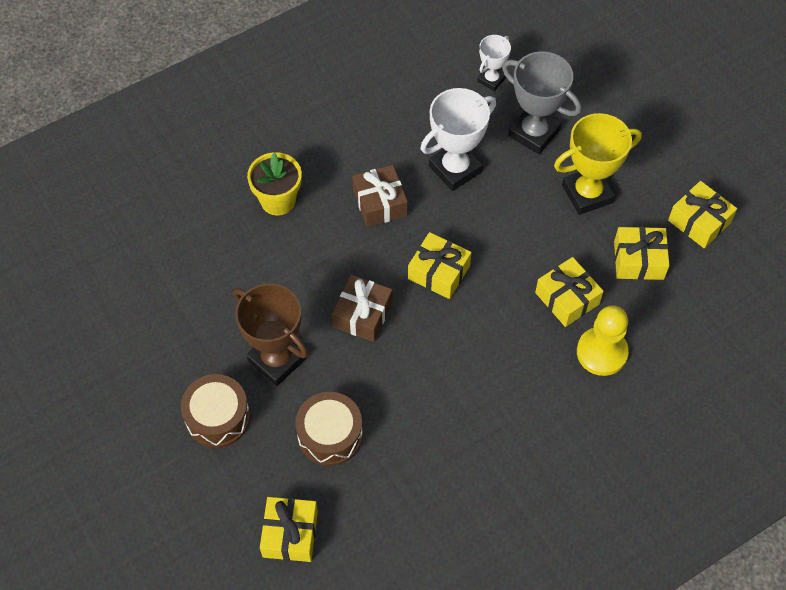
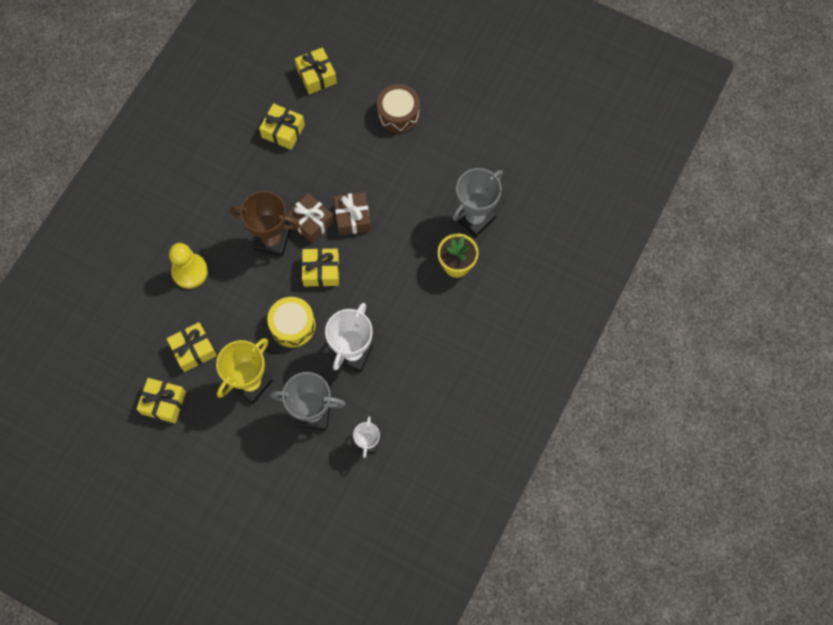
camera: 150 degrees right, 10 degrees up
brown trophy [233,283,308,386] -> brown trophy moved to [230,191,300,256]
brown drum [295,392,363,466] -> none
brown gift [352,165,408,227] -> brown gift moved to [286,193,334,243]
yellow gift [535,257,604,327] -> yellow gift moved to [259,103,305,150]
none -> yellow drum [267,297,316,347]
none -> grey trophy [452,168,503,237]

